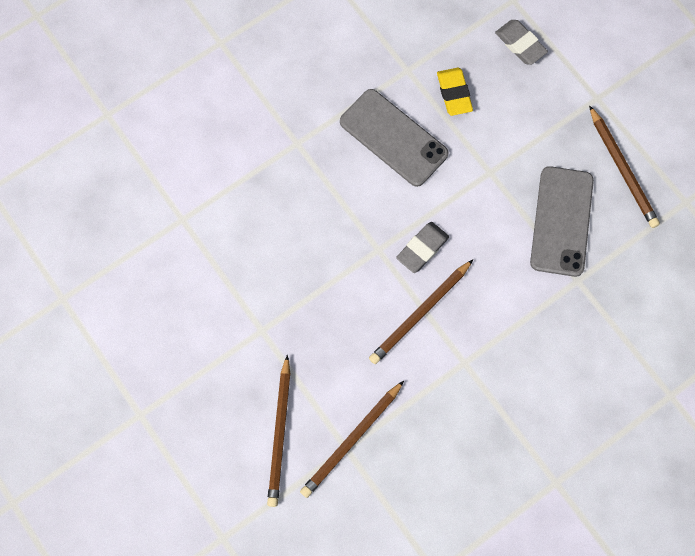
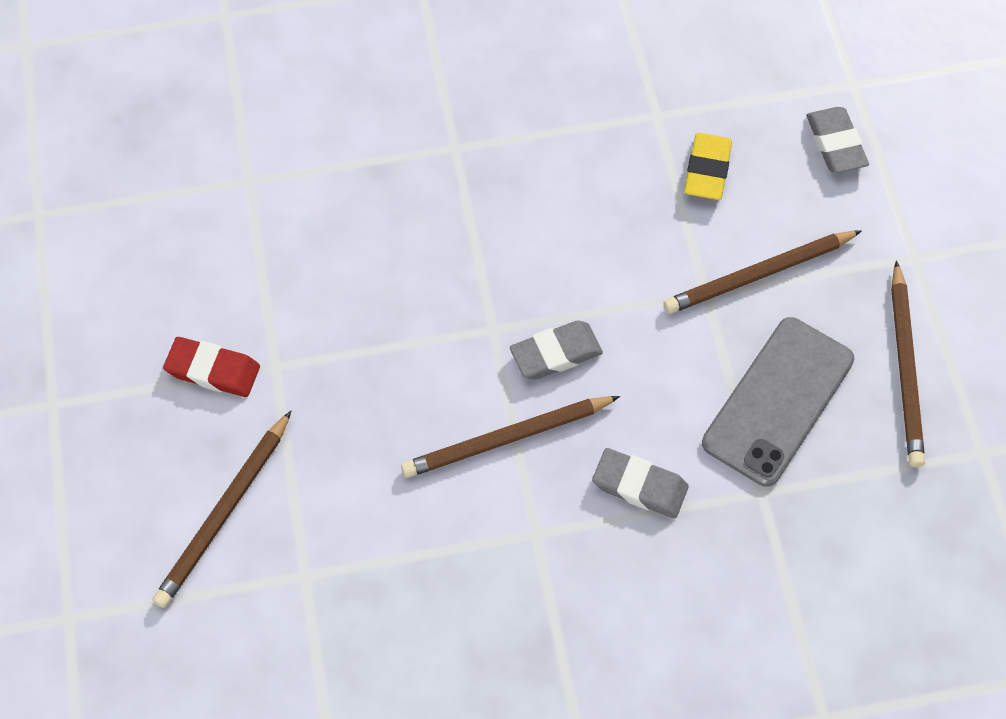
camera: 25 degrees right, 10 degrees down
brown pencil [300,381,404,498] -> brown pencil moved to [663,230,862,314]
grey phone [340,89,449,187] -> none
none -> red eraser [163,337,260,397]
none -> grey eraser [592,448,689,518]

